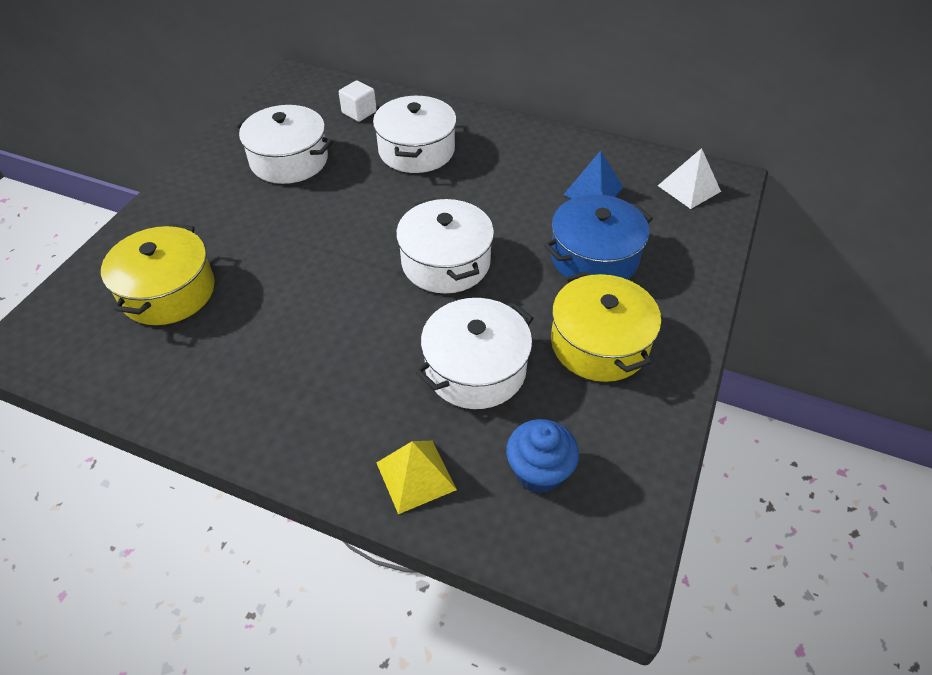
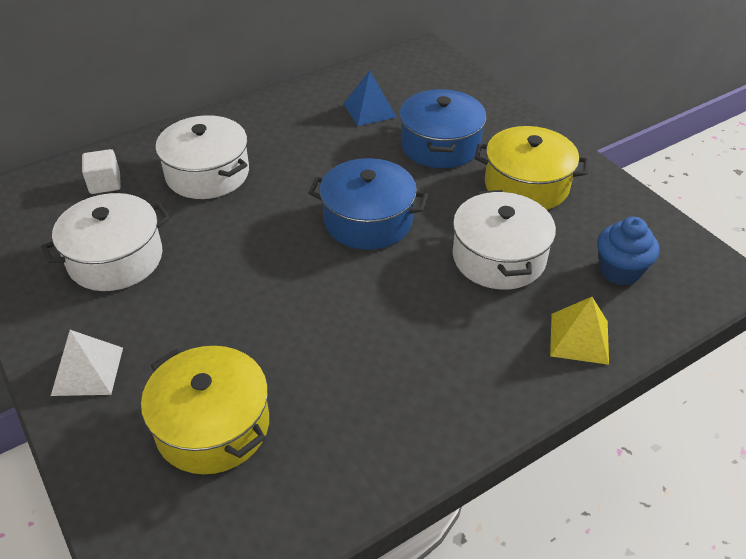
camera: 55 degrees left, 5 degrees down
white pot [396,197,494,293] -> blue pot [308,158,428,250]
white pyramid [658,148,721,209] -> white pyramid moved to [51,330,123,396]

